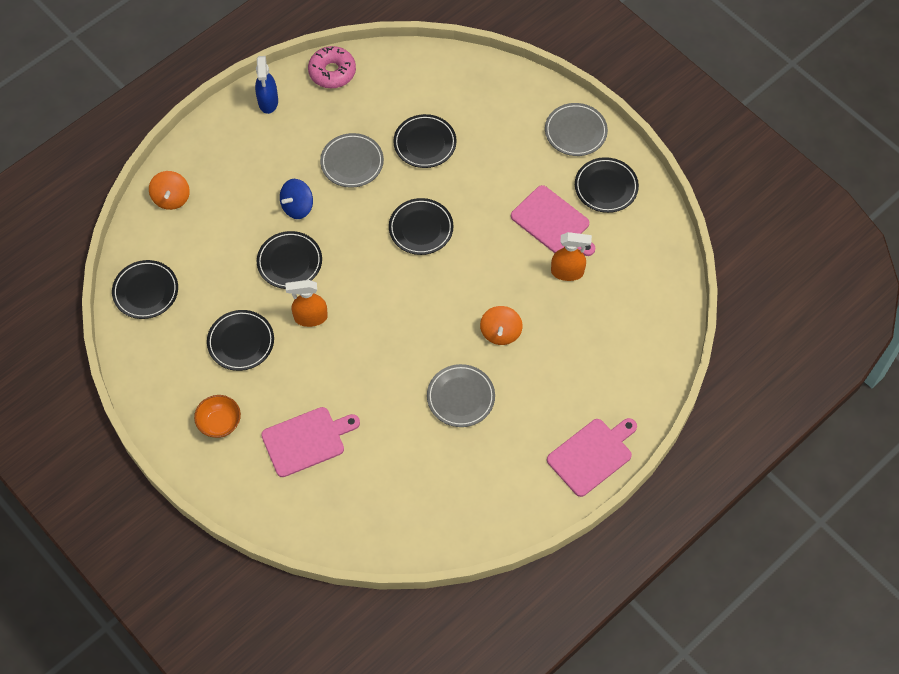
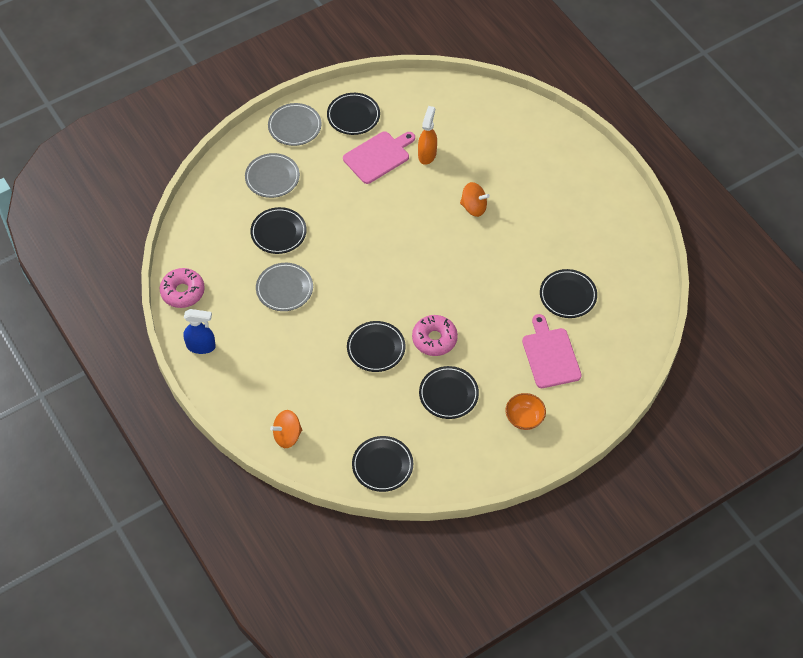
camera: 80 degrees left, 5 degrees down
orange spinning top [149,171,190,210] -> orange spinning top turned 150 degrees clockwise [270,410,302,448]
blue spinning top [280,179,313,219] -> none
orange spray bottle [285,280,328,327] -> pink donut [412,315,458,356]
black plate [389,198,454,255] -> black plate moved to [540,269,597,318]
grey plate [427,364,495,427] -> grey plate moved to [245,153,300,198]
pink cutting board [547,418,637,497] -> none

